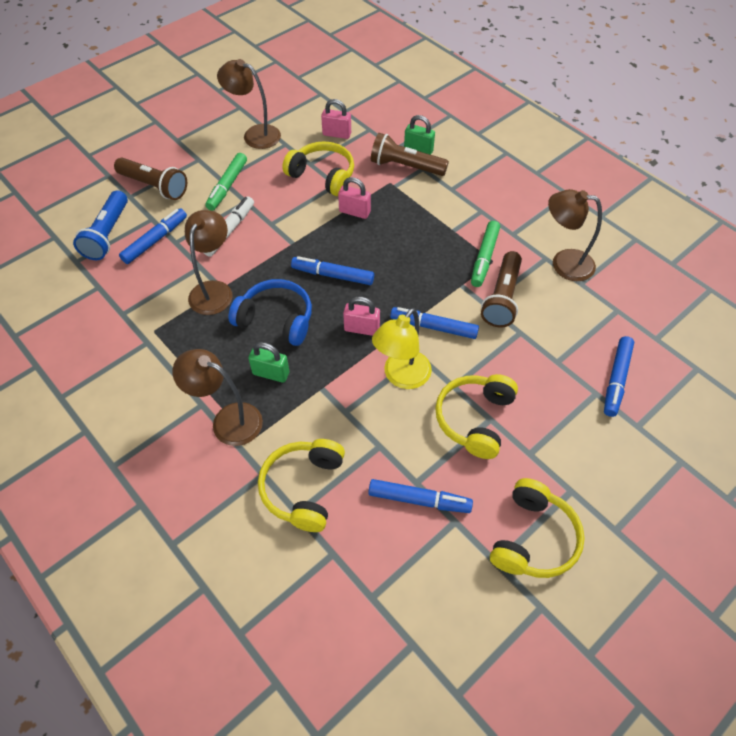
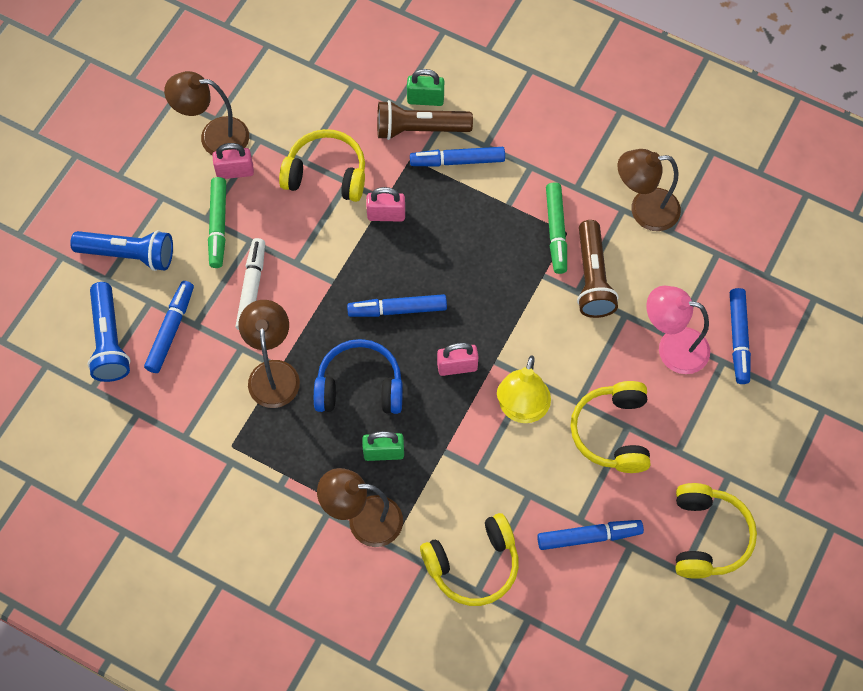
camera: 20 degrees left, 10 degrees up
brown flashlight [114,158,187,200] -> blue flashlight [70,230,173,271]
yellow headphones [258,439,345,532] -> yellow headphones turned 105 degrees counterclockwise [420,513,519,606]
pink padlock [321,99,351,139] -> pink padlock moved to [212,143,254,179]
blue marker [390,307,479,339] -> blue marker moved to [410,147,505,167]
none -> pink lamp [646,286,710,374]

